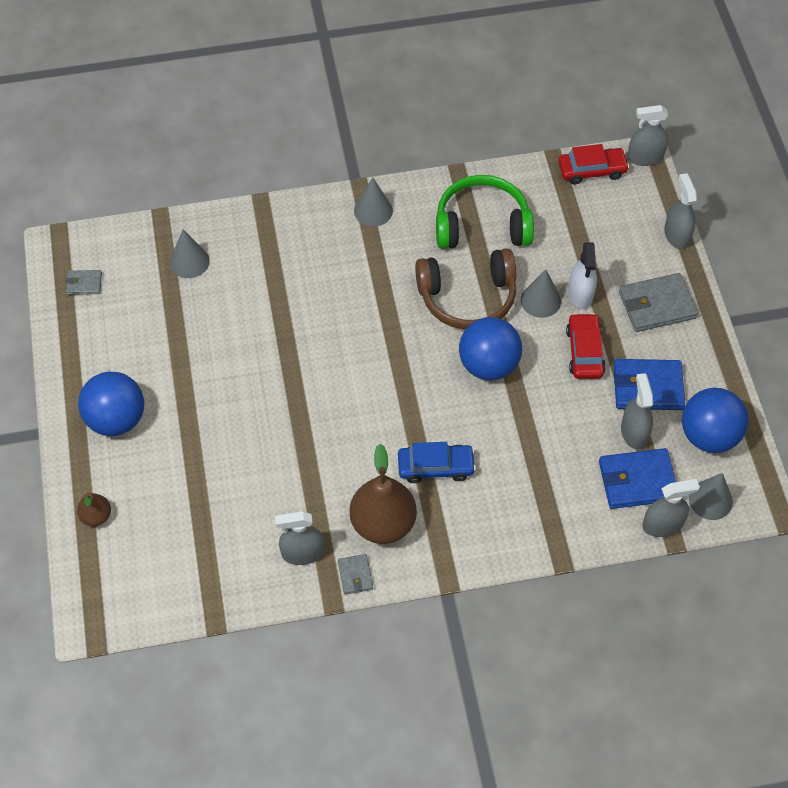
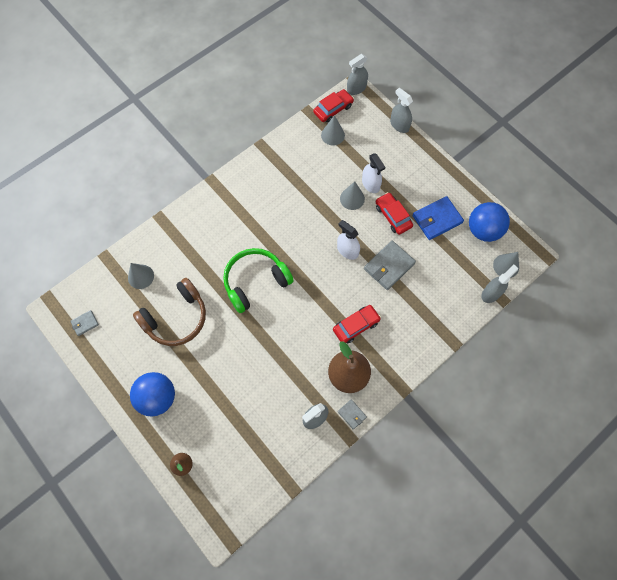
camera: 30 degrees left, 10 degrees up
grey cone [354,177,393,227] -> grey cone moved to [321,115,345,146]
blue car [398,442,476,483] -> red car [333,305,381,344]
brown headphones [415,248,516,330] -> brown headphones moved to [133,278,206,346]
green headphones [436,175,534,249] -> green headphones moved to [223,248,294,313]
blue ball [459,317,522,381] -> white spray bottle [337,220,360,260]
blue wallet [599,448,676,509] -> none
grey wallet [619,273,698,332] -> grey wallet moved to [364,241,416,290]
grey spray bottle [621,373,653,450] -> none

